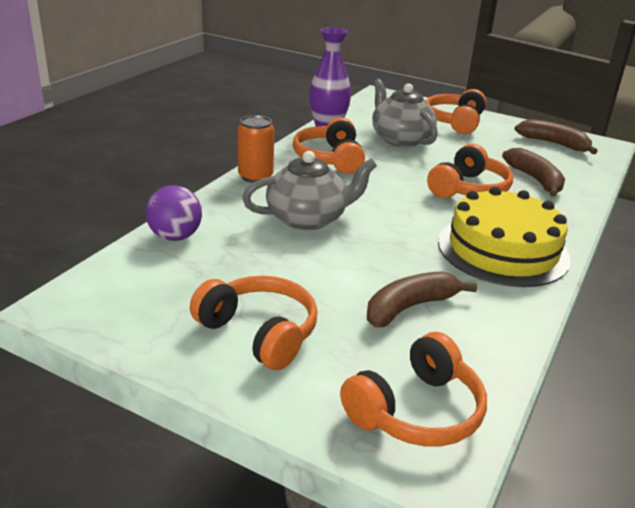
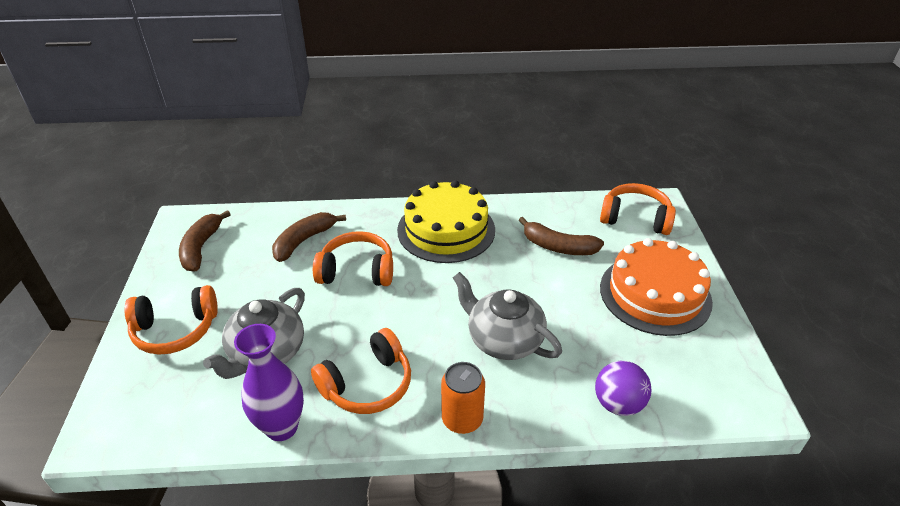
camera: 120 degrees left, 10 degrees up
orange headphones [190,276,318,370] -> orange cake [600,238,713,336]

